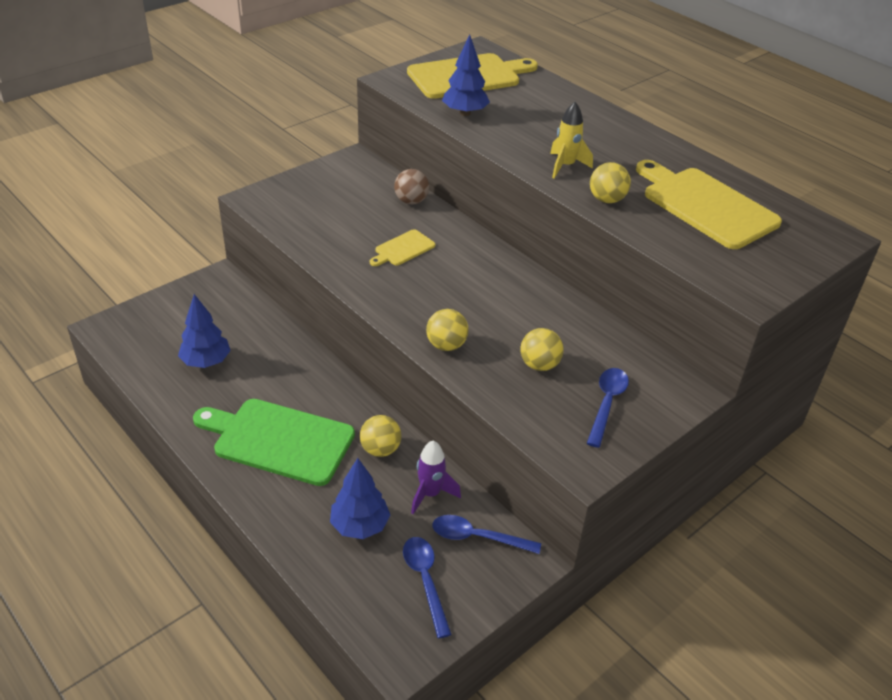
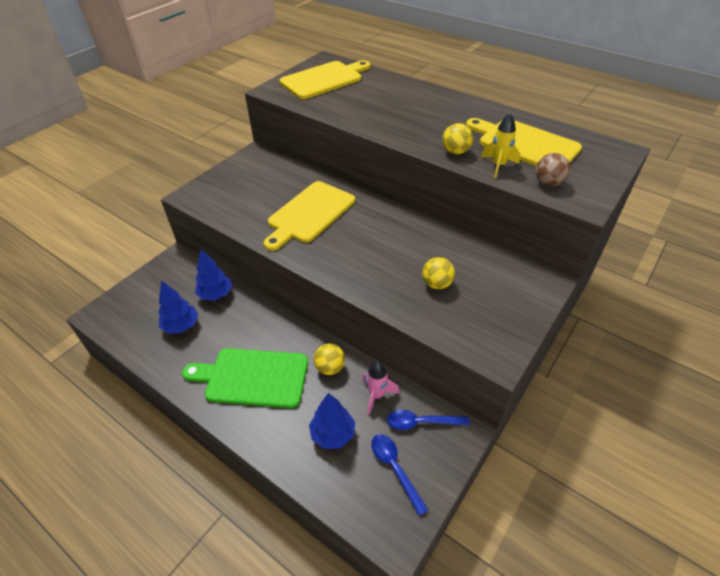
camera: 10 degrees left, 5 degrees up
yellow cutting board [370,229,435,266] -> yellow cutting board [264,181,355,251], size x2.07
brown ball [394,169,429,204] -> brown ball moved to [536,153,570,186]
purple rocket [411,441,461,514] -> pink rocket [362,361,400,415]
yellow ball [426,309,469,351] -> none
blue tree [442,34,490,116] -> blue tree moved to [195,249,232,301]
yellow rocket [550,102,593,179] -> yellow rocket moved to [481,113,520,178]
blue spoon [587,368,629,448] -> none

